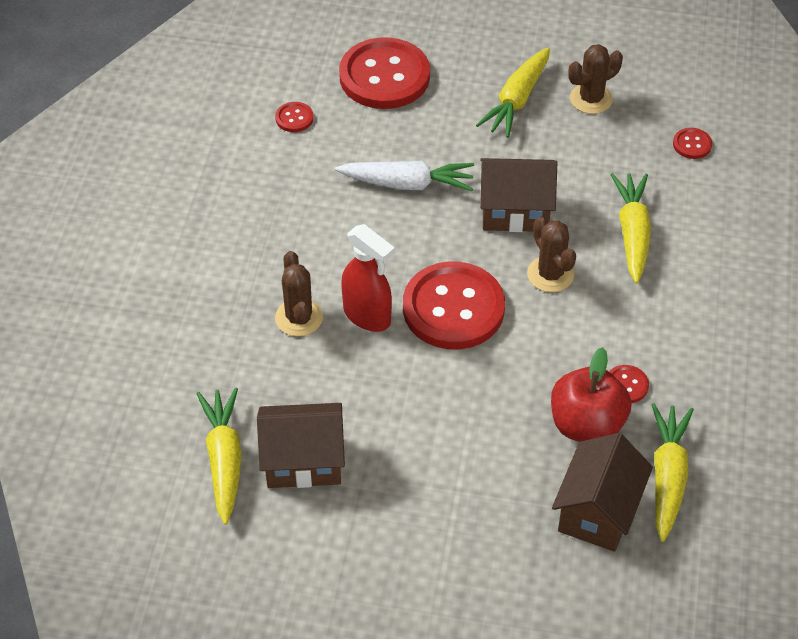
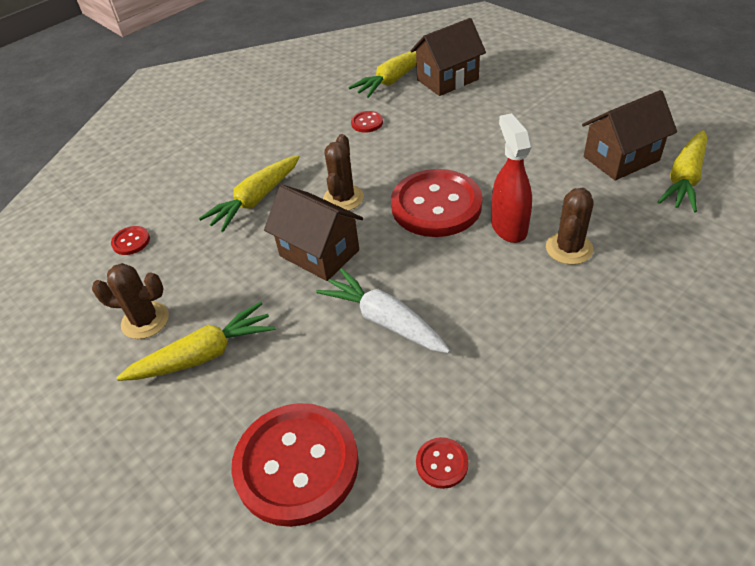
camera: 140 degrees left, 5 degrees down
brown house [257,403,345,488] -> brown house turned 60 degrees counterclockwise [582,90,677,181]
red apple [551,347,632,442] -> none

